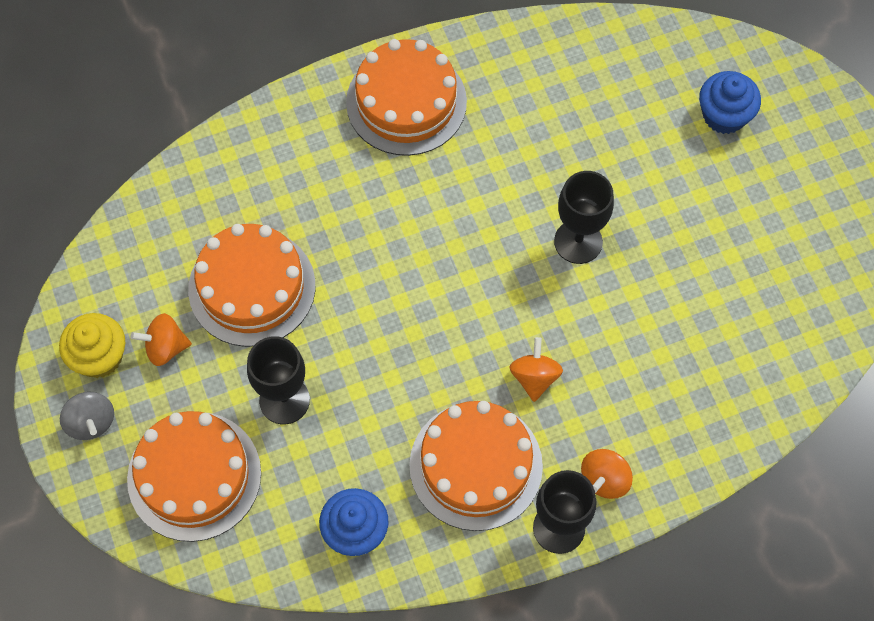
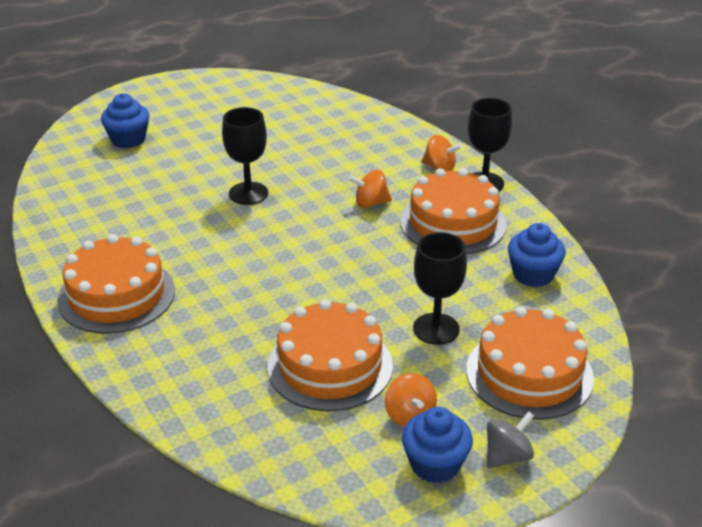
camera: 100 degrees left, 30 degrees down
yellow cupcake [59,313,125,378] -> blue cupcake [402,407,473,483]

